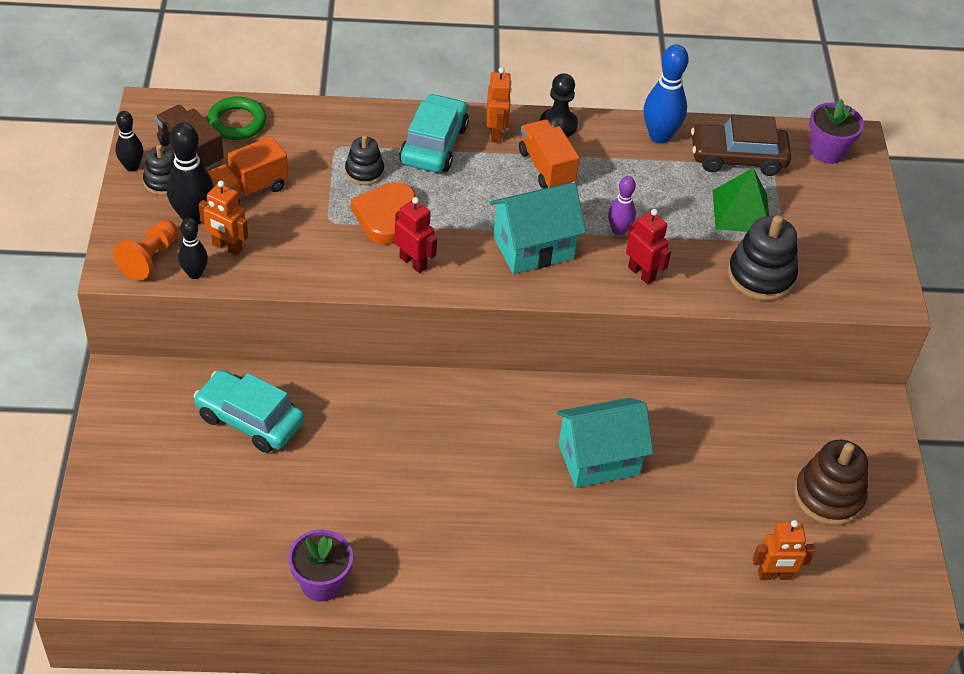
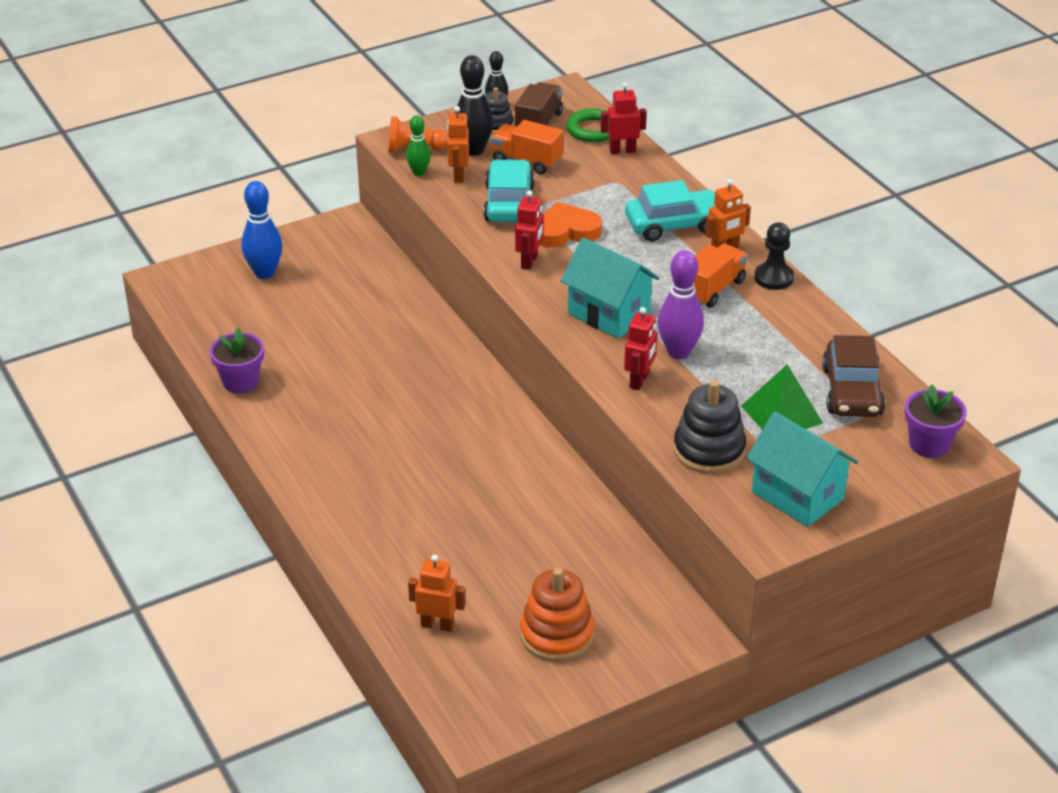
camera: 65 degrees right, 10 degrees down
black bowling pin [178,218,208,279] -> green bowling pin [406,115,431,176]
turquoise car [193,370,304,453] -> turquoise car moved to [483,159,535,222]
black stacking toy [345,135,384,185] -> none
turquoise house [556,398,653,488] -> turquoise house moved to [746,411,858,527]
purple bowling pin [608,176,636,236] -> purple bowling pin [658,250,704,359], size x1.65
blue bowling pin [643,44,689,144] -> blue bowling pin moved to [241,181,282,279]
brown car [691,114,791,176] -> brown car turned 150 degrees counterclockwise [822,335,885,417]
orange robot [753,520,815,580] -> orange robot turned 135 degrees clockwise [408,554,466,632]
brown stacking toy [794,440,868,526] -> orange stacking toy [520,568,595,662]
none -> red robot [600,82,647,154]

